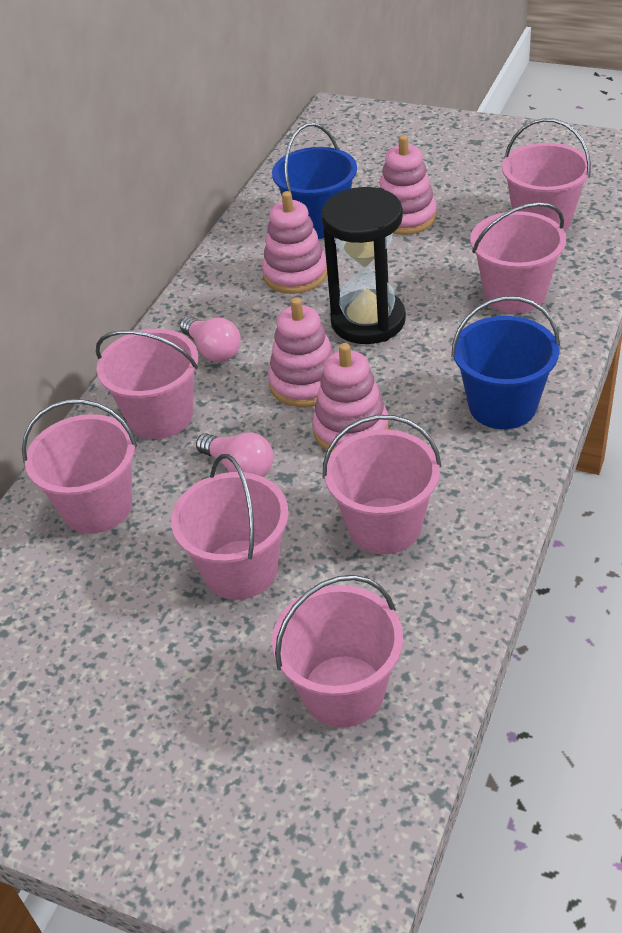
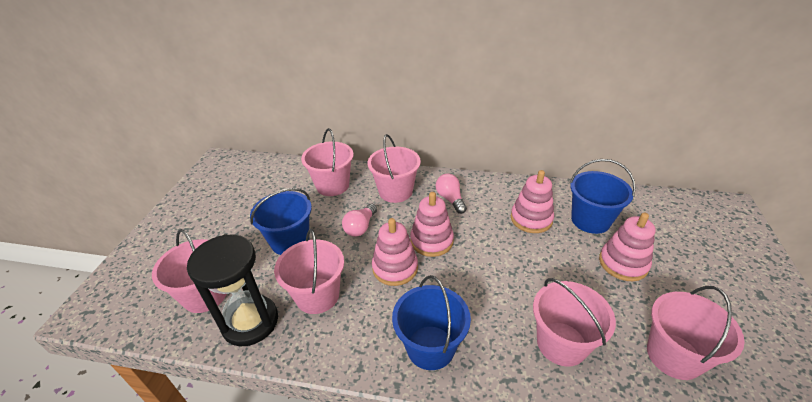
camera: 75 degrees right, 5 degrees down
pink bucket [171,454,289,600] -> blue bucket [250,188,312,255]
pink light bulb [180,316,241,362] -> pink light bulb turned 120 degrees clockwise [436,174,467,214]
black hourglass [321,187,406,344] -> black hourglass moved to [187,234,278,346]

